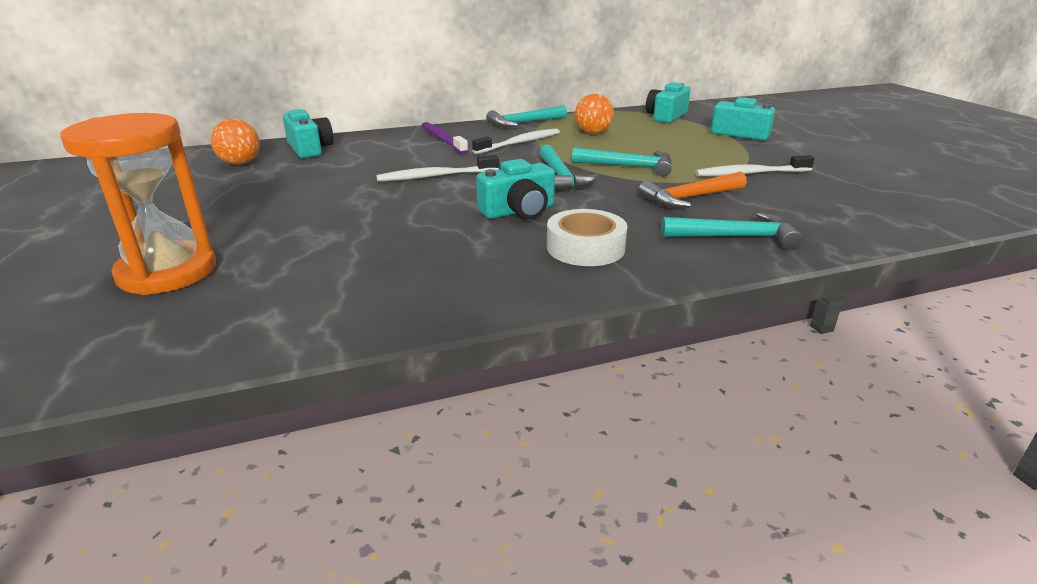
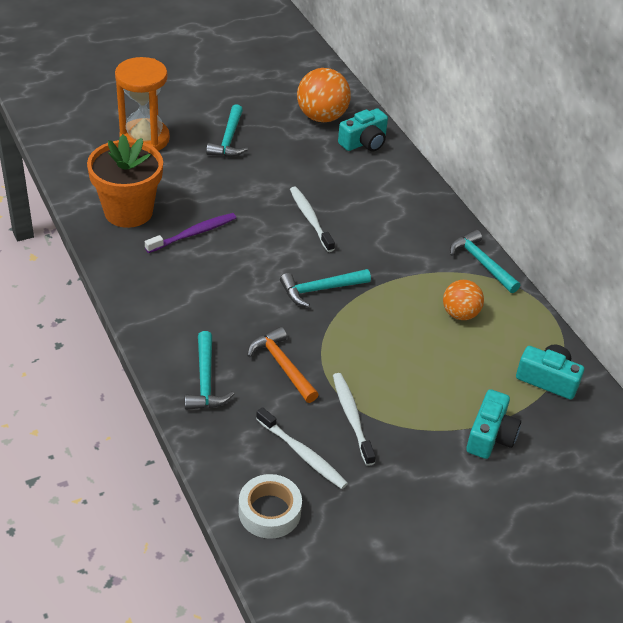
camera: 80 degrees right, 15 degrees up
orange ball [211,119,260,165] -> orange ball [297,68,351,122], size x1.57
purple toothbrush [422,122,468,154] -> purple toothbrush moved to [145,213,236,253]
white toothbrush [472,129,560,154] -> white toothbrush moved to [256,407,348,489]
turquoise camera [476,159,555,219] -> none
white tape [547,209,627,266] -> white tape moved to [238,474,302,539]
turquoise hammer [572,147,672,177] -> turquoise hammer moved to [206,104,248,157]
none -> orange flower pot [87,134,163,228]

